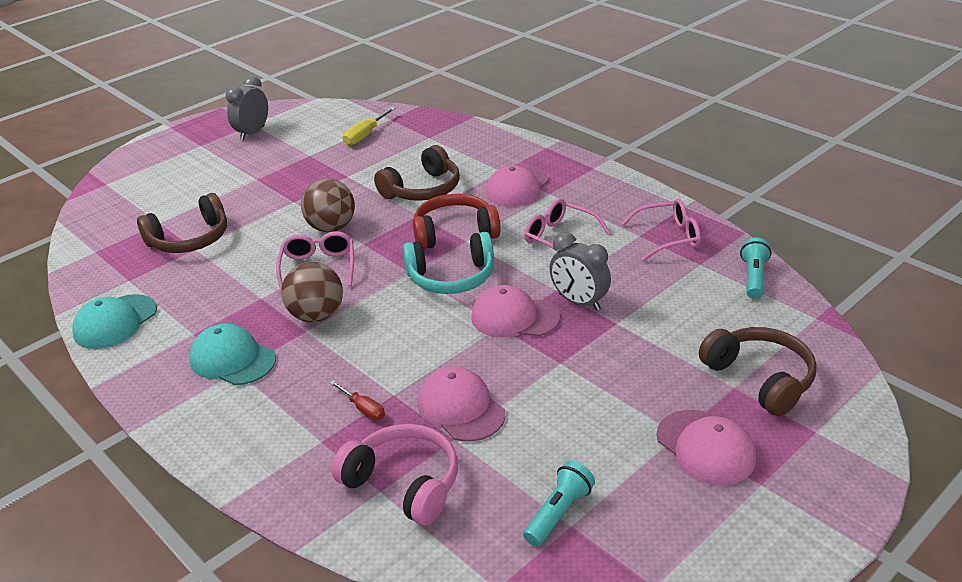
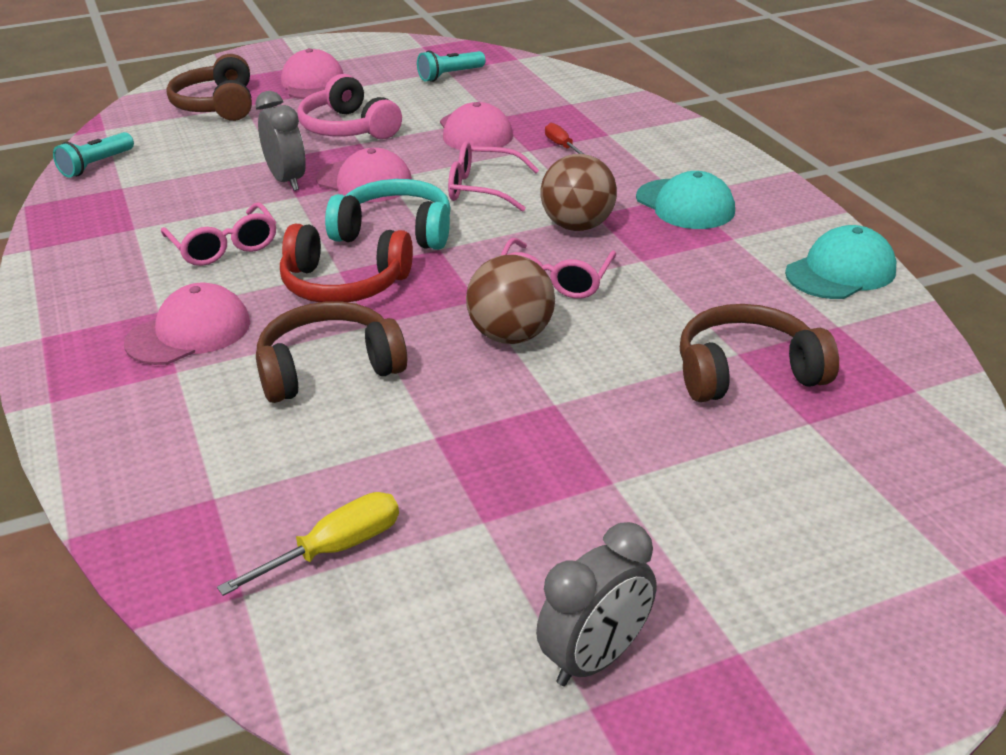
camera: 160 degrees left, 0 degrees up
pink headphones [331,424,458,526] -> pink headphones moved to [298,74,402,139]
pink glasses [621,199,701,261] -> pink glasses moved to [448,141,539,212]

